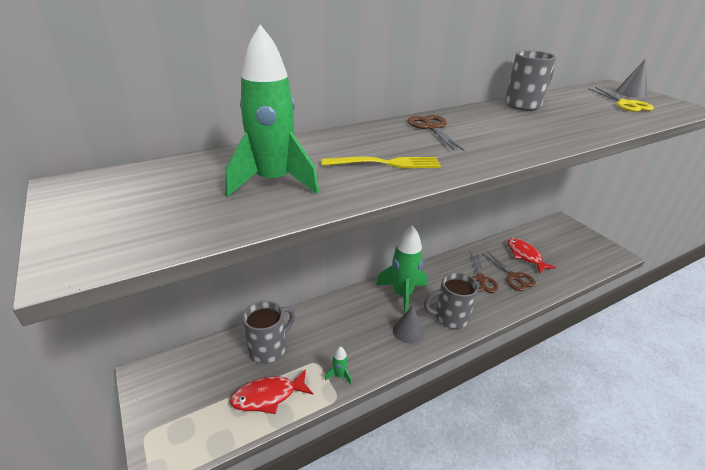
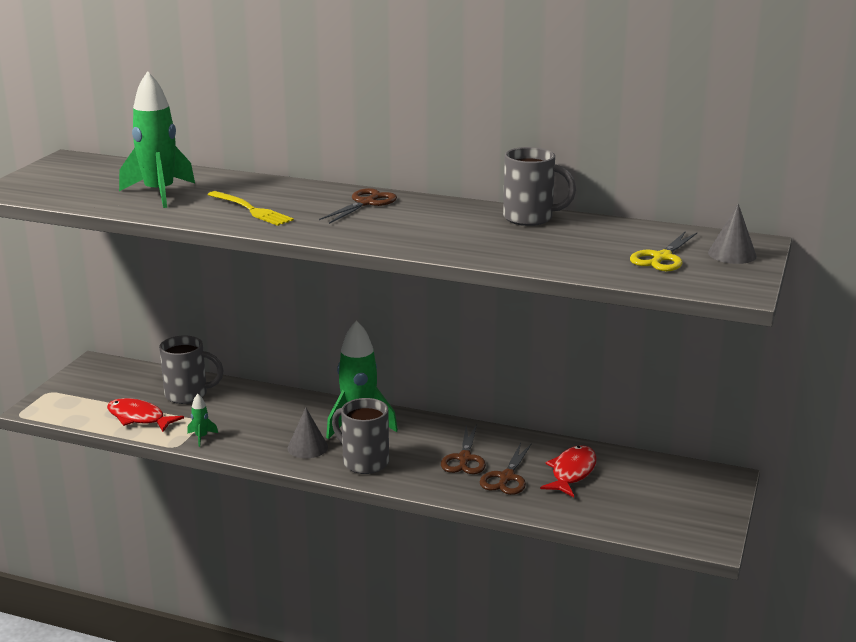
camera: 50 degrees right, 10 degrees down
brown scissors [471,253,498,293] -> brown scissors turned 45 degrees counterclockwise [441,424,486,474]

